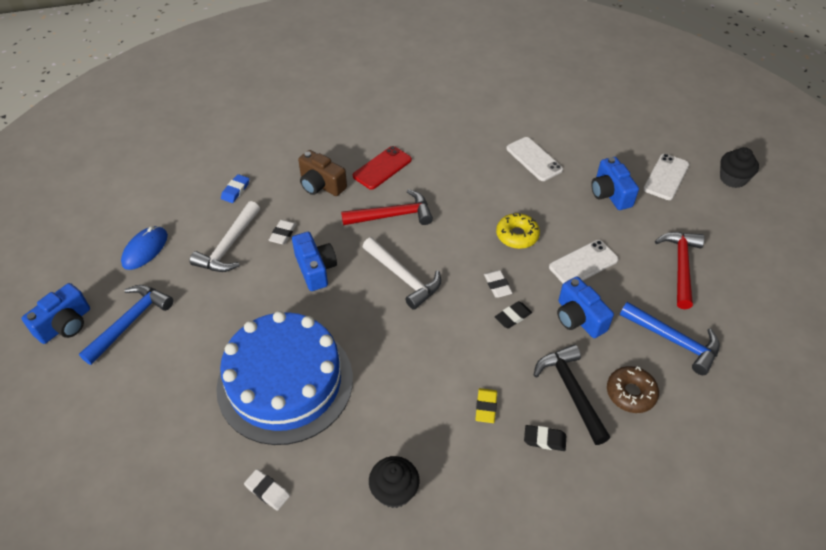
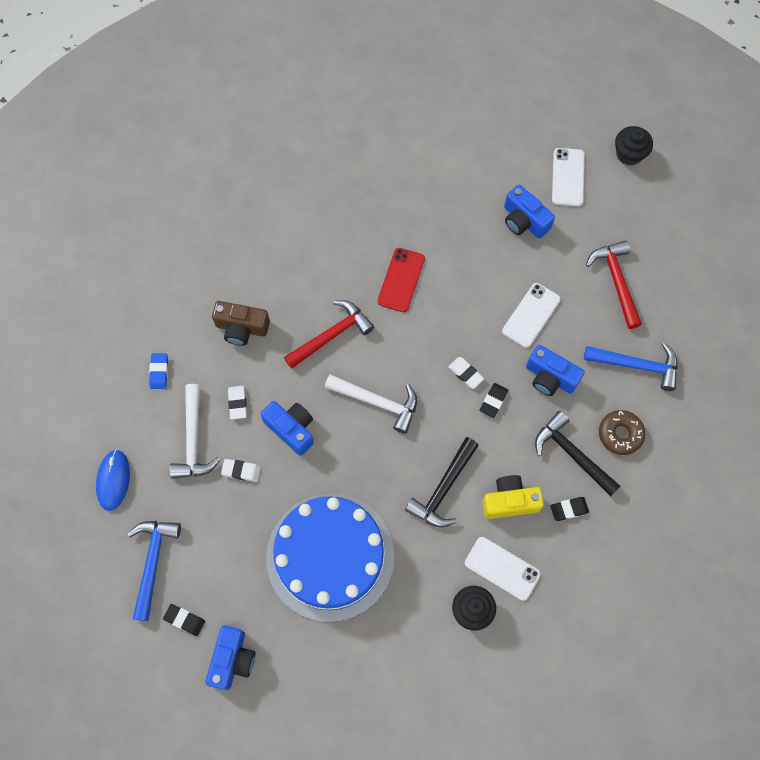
camera: 25 degrees left, 20 degrees up
blue camera [21,283,90,344] -> blue camera moved to [205,625,255,690]
white eraser [244,469,290,511] -> white eraser moved to [221,459,261,482]
red phone [353,146,412,190] -> red phone moved to [378,248,425,312]
yellow eraser [475,388,497,423] -> yellow camera [482,475,544,519]
yellow donut [496,213,540,249] -> none
white phone [506,137,563,181] -> white phone moved to [465,537,541,601]
none -> black eraser [163,604,205,636]
none -> black hammer [405,437,479,528]

